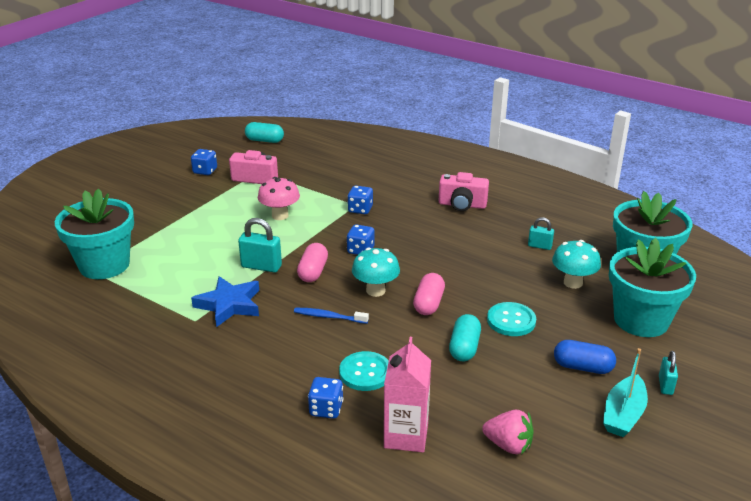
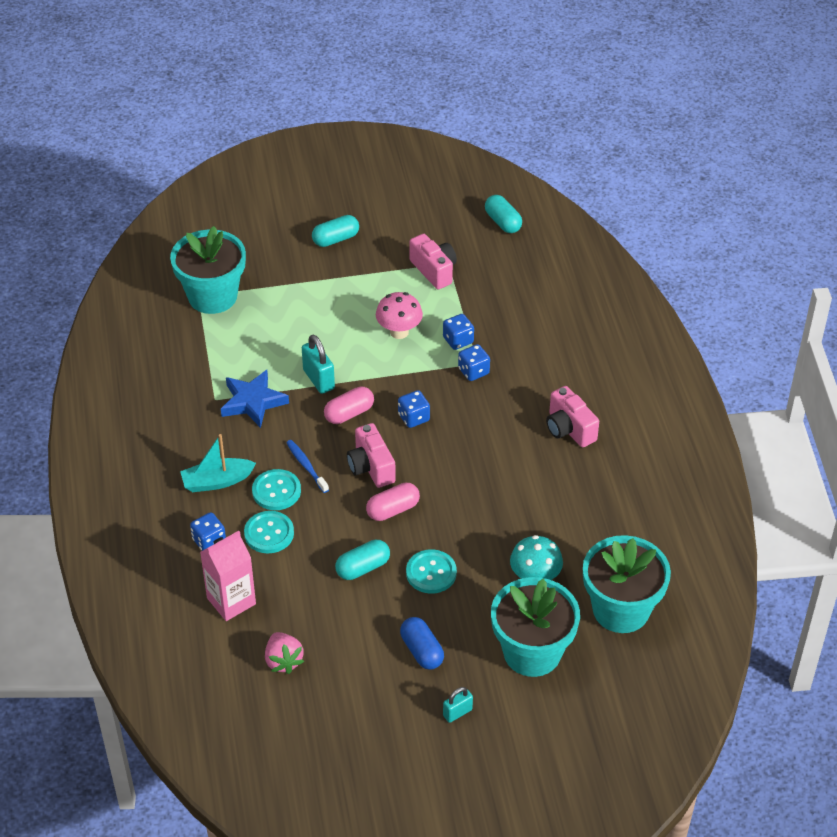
camera: 45 degrees right, 15 degrees up
blue dice [191,149,217,175] -> blue dice moved to [443,314,474,350]
turquoise mushroom [352,248,400,297] -> pink camera [347,423,396,488]
turquoise padlock [528,217,554,250] -> none
turquoise boat [603,348,648,437] -> turquoise boat moved to [180,434,256,492]
none -> turquoise button [252,469,301,510]
none -> turquoise capsule [312,215,359,247]

